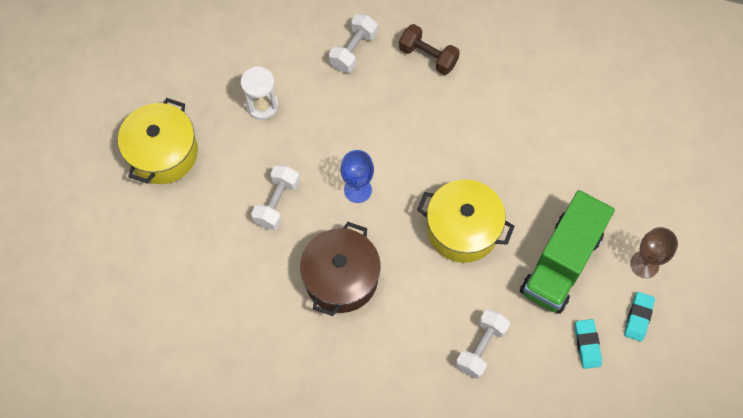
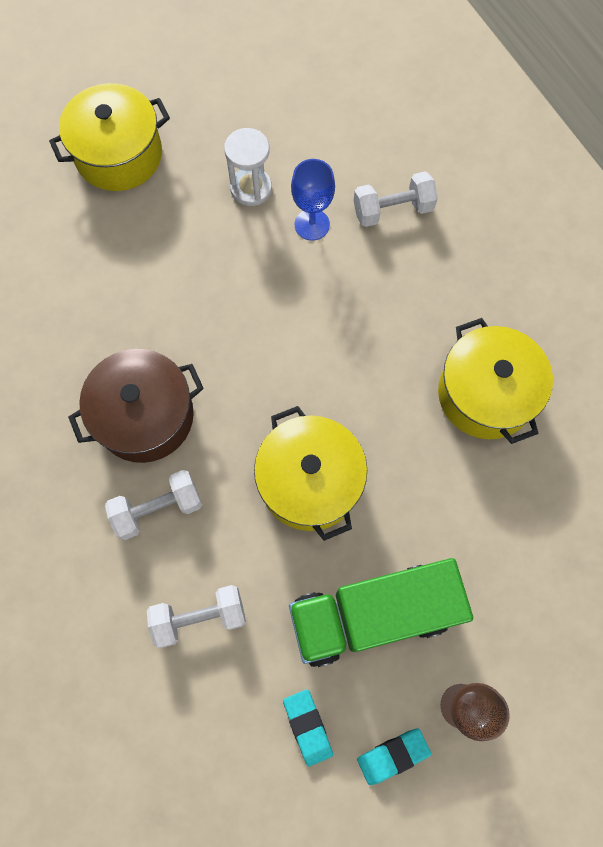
camera: 45 degrees right, 5 degrees up
white dumbbell [251,165,300,230] -> white dumbbell moved to [105,470,202,540]
blue goblet [340,150,374,203] -> blue goblet moved to [291,159,335,240]
brown dumbbell [399,24,460,75] -> none
turquoise eraser [575,319,602,369] -> turquoise eraser turned 60 degrees counterclockwise [283,690,333,766]
none -> yellow pot [438,318,553,444]

